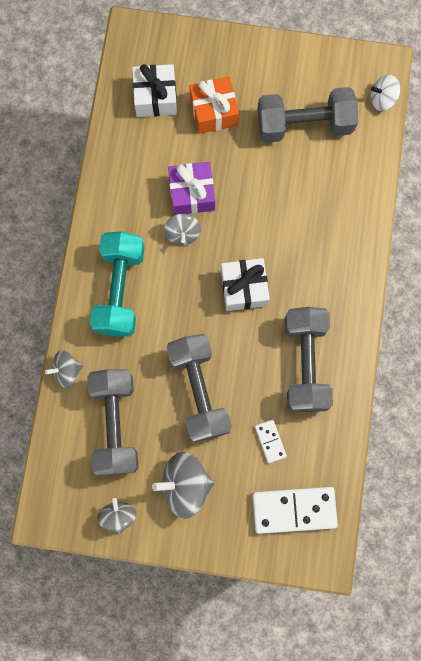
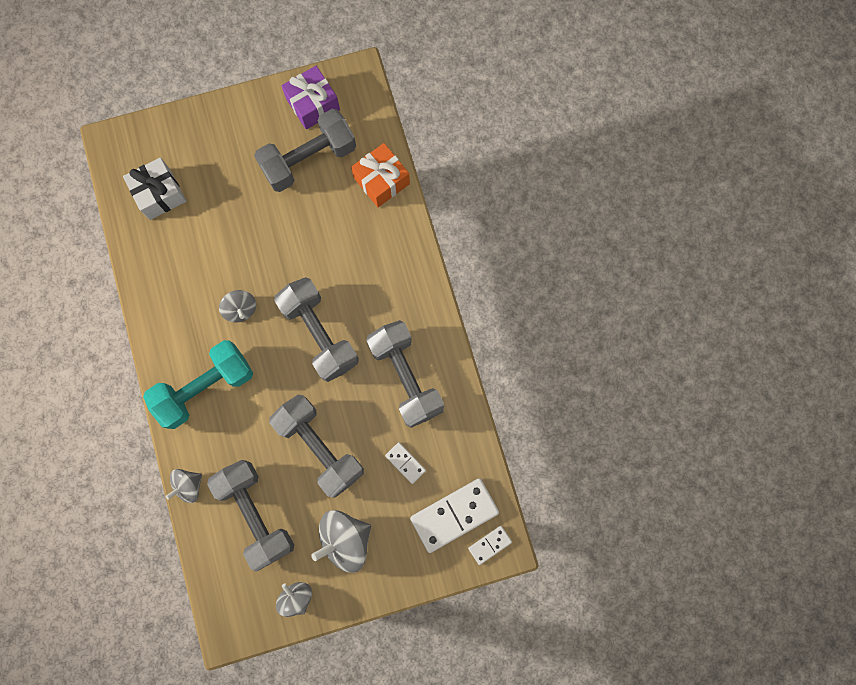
camera: 25 degrees left, 0 degrees up
turquoise dumbbell [90,231,144,337] -> turquoise dumbbell turned 75 degrees clockwise [143,340,253,429]
purple gift [168,162,215,215] -> purple gift moved to [281,66,340,129]
orange gift [189,76,239,134] -> orange gift moved to [351,143,410,207]
white gift [221,258,270,311] -> grey dumbbell [274,277,359,382]
white spinning top [371,75,400,111] -> none
none -> white domino [468,526,512,565]

